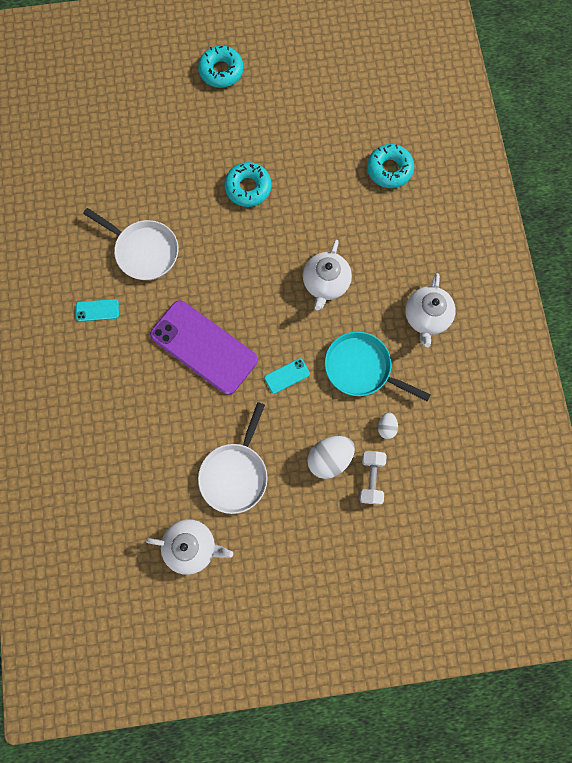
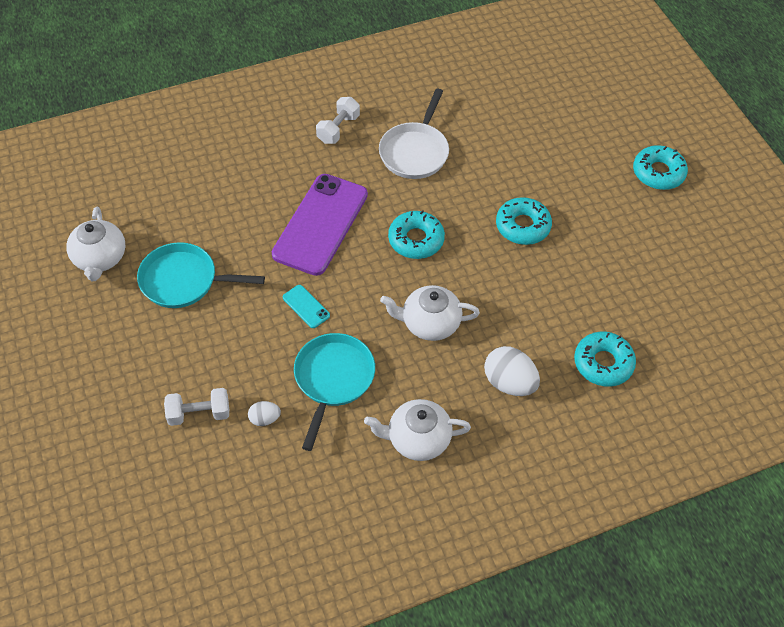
camera: 75 degrees right, 20 degrees down
turquoise phone [76,299,119,322] -> white dumbbell [316,97,360,144]
white pan [198,402,268,514] -> turquoise pan [137,242,265,308]
white egg [307,436,355,479] -> white egg moved to [484,346,540,396]
none -> turquoise donut [388,210,445,259]

